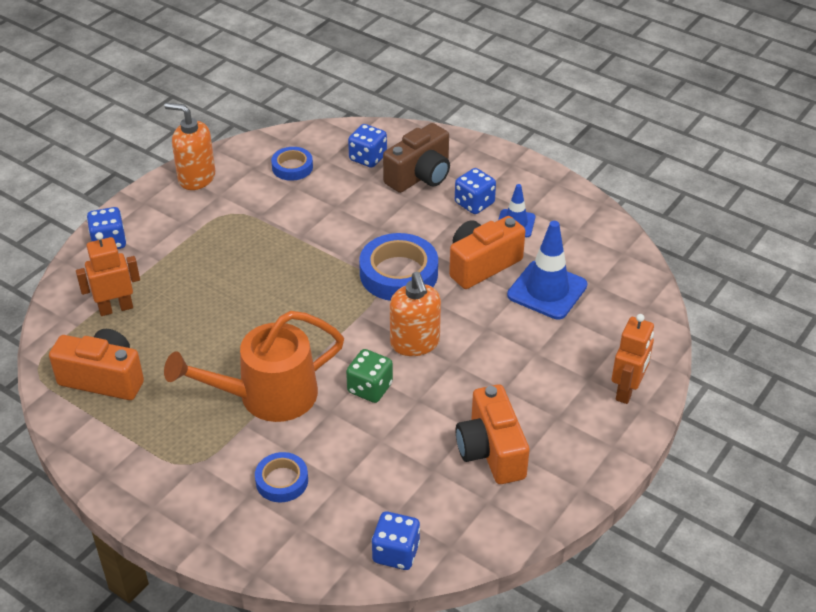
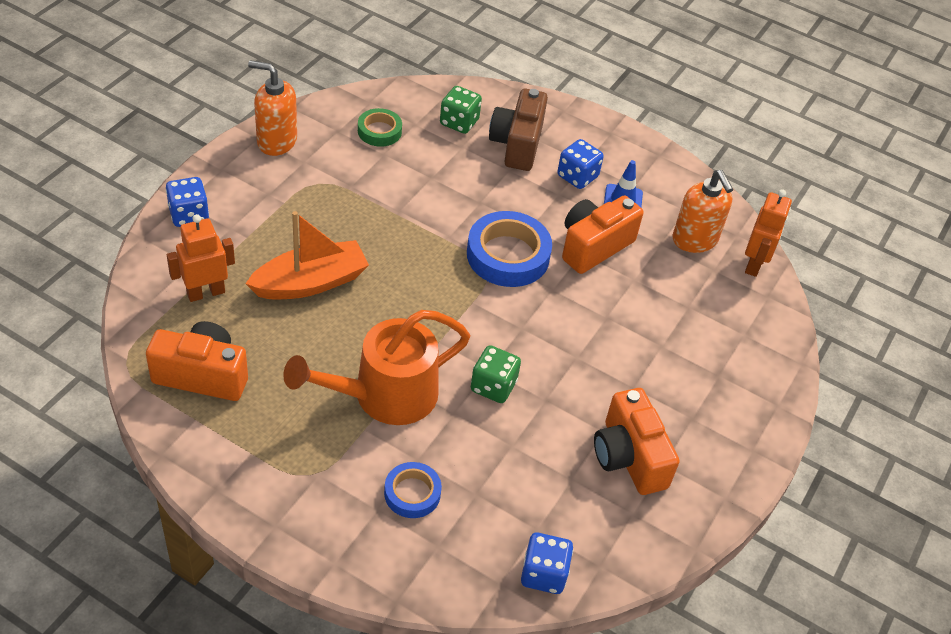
camera: 10 degrees left, 5 degrees up
blue tape [271,147,313,181] -> green tape [358,108,402,147]
blue dice [348,124,387,168] -> green dice [440,86,482,134]
brown camera [383,123,450,193] -> brown camera turned 150 degrees clockwise [489,89,548,171]
orange soap dispenser [390,272,441,356] -> orange soap dispenser moved to [672,170,733,253]
blue traffic cone [507,221,587,319] -> none
orange robot [612,314,654,404] -> orange robot moved to [745,189,792,277]
none -> orange boat [245,211,369,299]

